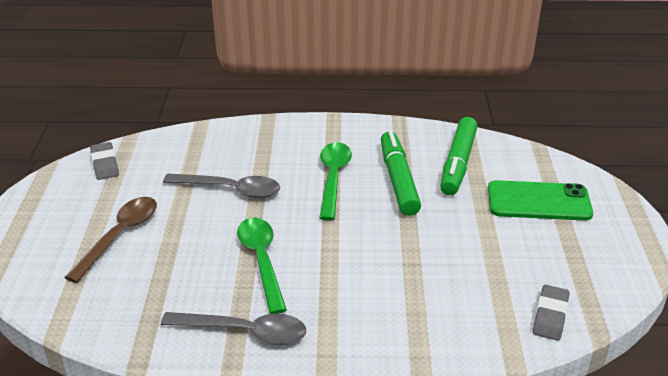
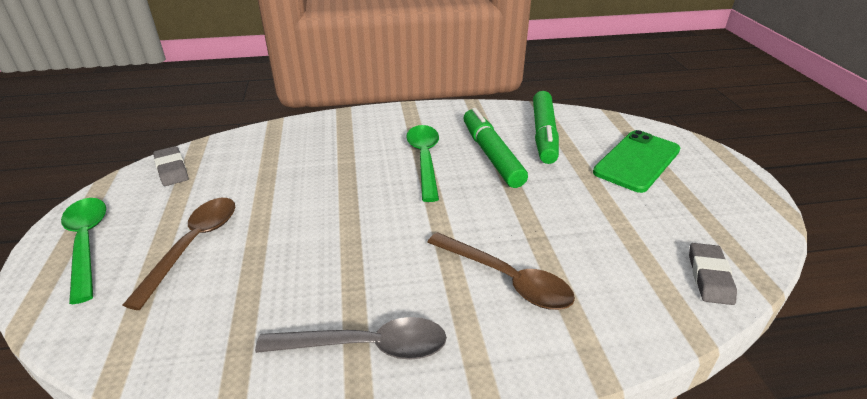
camera: 10 degrees left, 0 degrees up
grey spoon [163,174,280,198] -> none
green spoon [237,218,287,314] -> green spoon moved to [61,198,106,304]
green phone [488,180,593,221] -> green phone turned 45 degrees counterclockwise [593,130,680,193]
none -> brown spoon [427,232,575,310]

